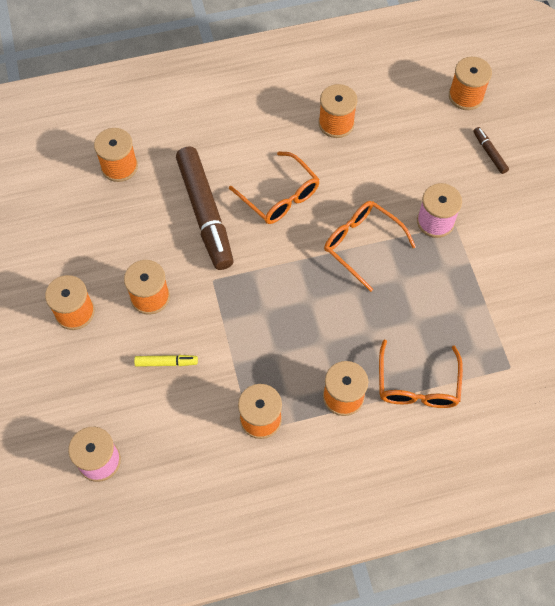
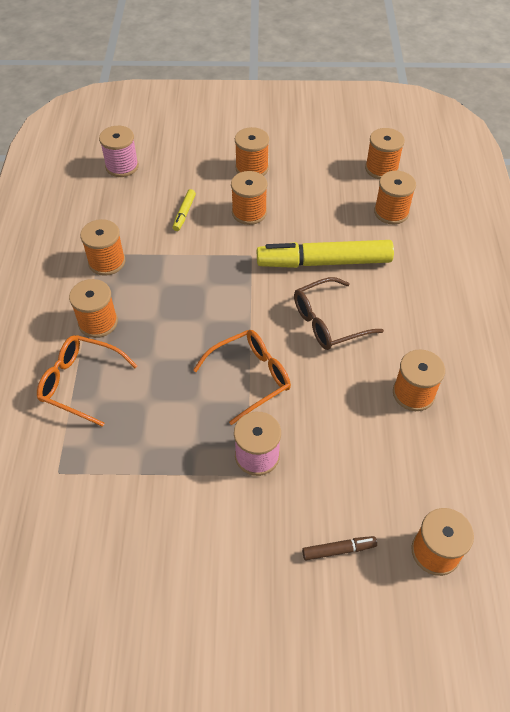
camera: 105 degrees right, 10 degrees down
brown marker [176,147,234,270] -> yellow marker [257,240,394,268]
orange glasses [229,151,320,224] -> brown glasses [294,277,384,350]
none -> orange spool [365,128,405,179]

